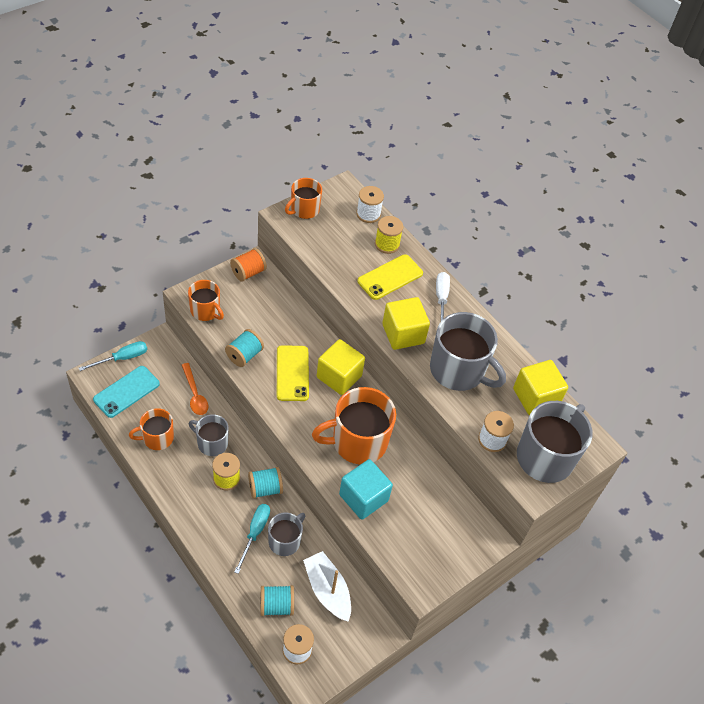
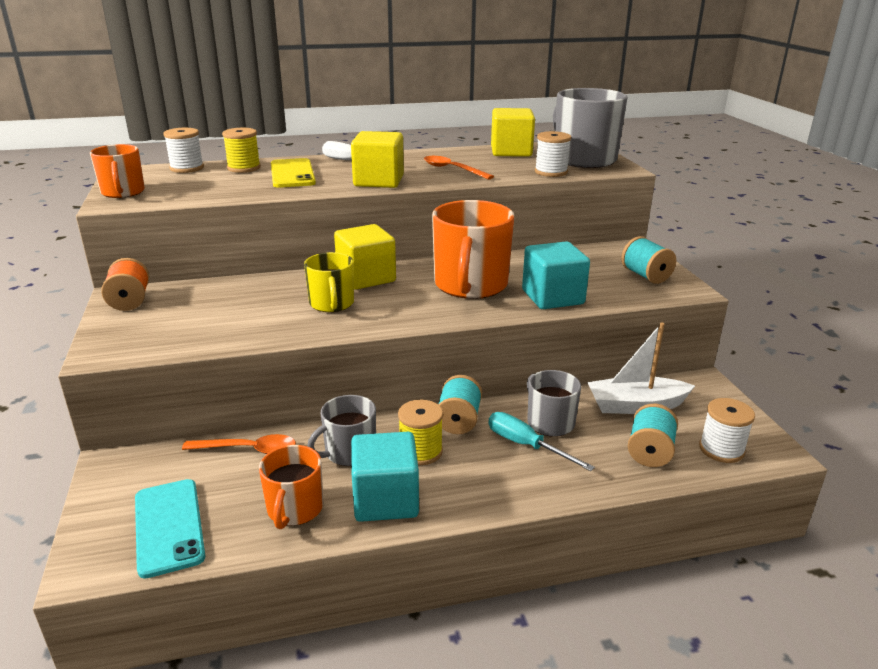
camera: 60 degrees left, 25 degrees down
turquoise screwdriver [79,341,147,371] -> none
orange mug [188,280,224,321] -> none
turquoise spool [225,329,264,367] -> turquoise spool moved to [621,236,676,284]
yellow phone [277,345,309,401] -> yellow mug [304,252,354,312]
grey mug [430,312,506,391] -> orange spoon [424,156,494,180]
none -> turquoise cube [351,432,419,522]

